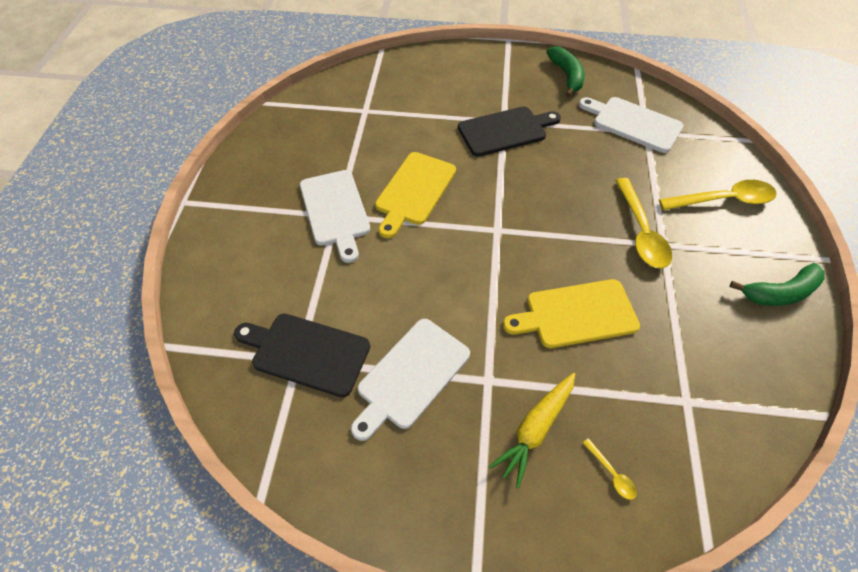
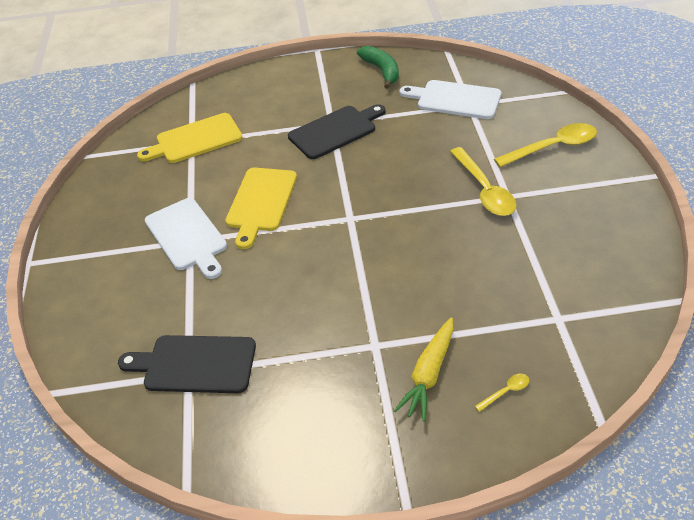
camera: 10 degrees left, 10 degrees down
white cutting board [351,319,470,441] -> none
yellow cutting board [503,279,640,348] -> yellow cutting board moved to [137,113,243,163]
yellow spoon [583,438,637,500] -> yellow spoon turned 75 degrees counterclockwise [475,374,529,412]
green banana [730,263,825,306] -> none

